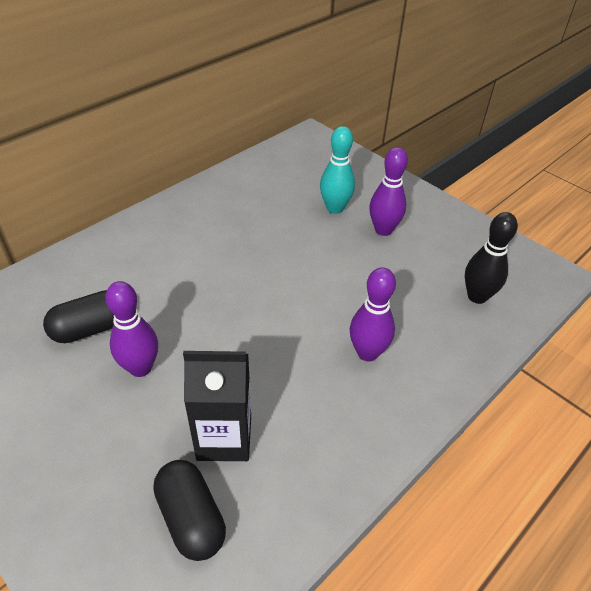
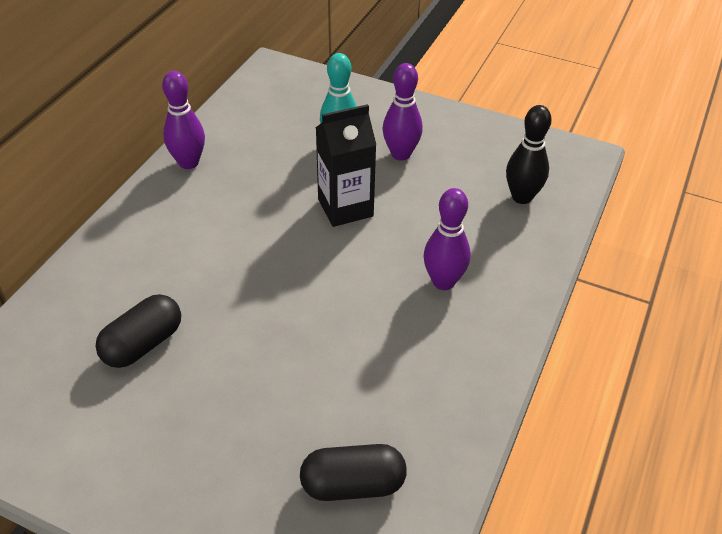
camera: 20 degrees left, 0 degrees up
purple bowling pin [105,281,158,377] -> purple bowling pin moved to [162,71,205,169]
black capsule [153,460,226,561] -> black capsule turned 45 degrees counterclockwise [300,444,407,501]
black carton [183,351,251,461] -> black carton moved to [316,104,376,227]

